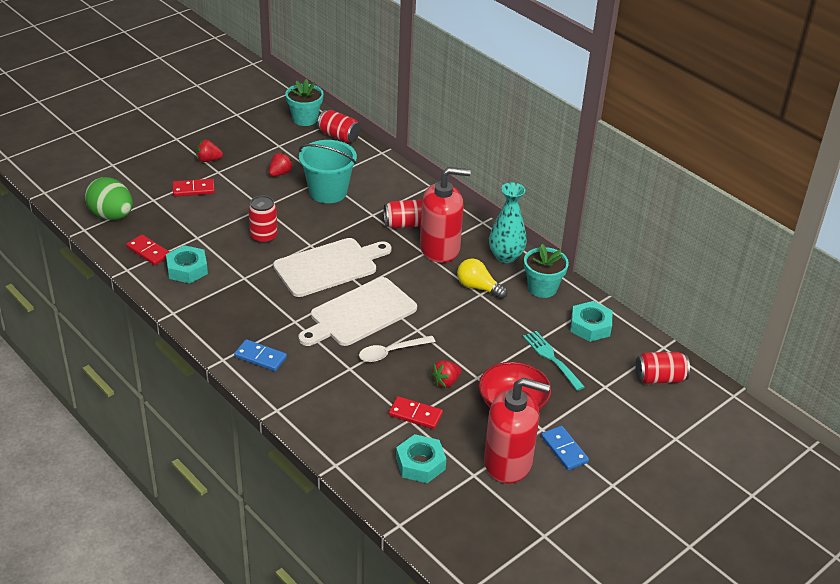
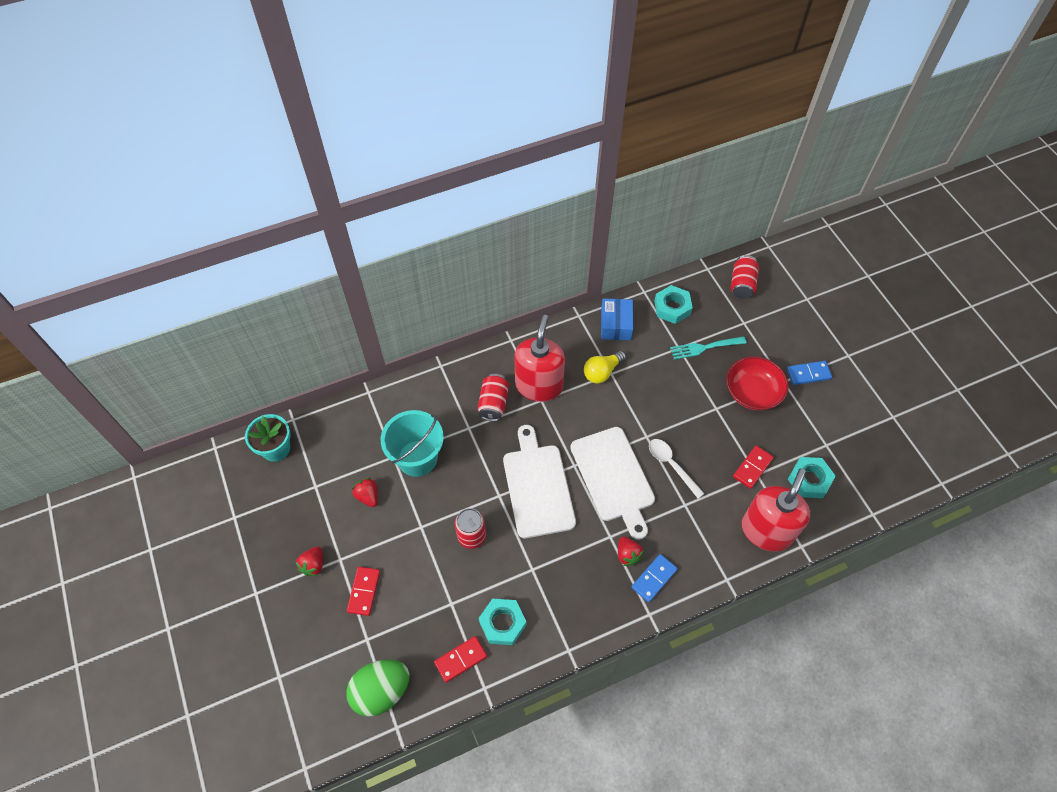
camera: 70 degrees left, 20 degrees up
red can [317,110,360,143] -> none
white spoon [359,336,436,362] -> white spoon turned 150 degrees clockwise [649,439,705,499]
red strawberry [431,360,461,388] -> red strawberry moved to [618,536,644,566]
red soap dispenser [484,378,550,484] -> red soap dispenser moved to [742,468,810,551]
turquoise vase [489,182,527,263] -> none
turquoise flower pot [524,244,569,298] -> blue box [601,298,633,340]

